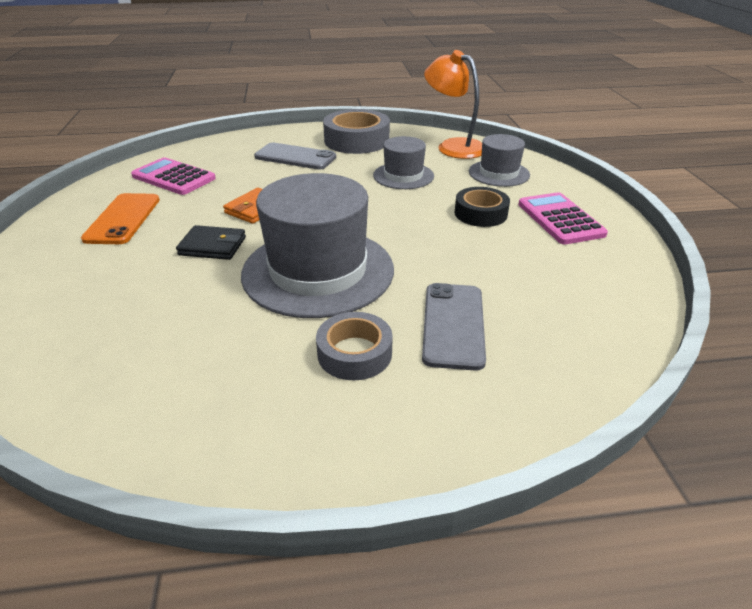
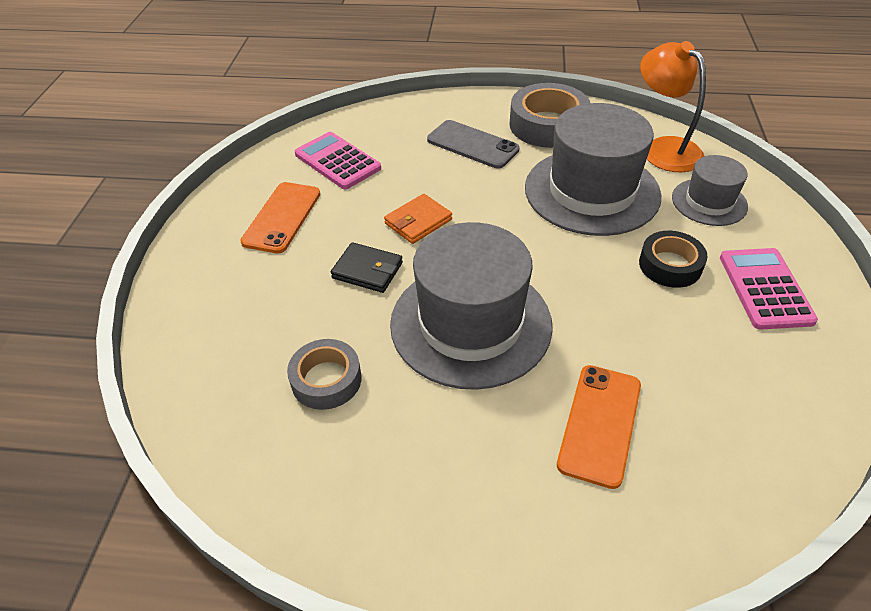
camera: 15 degrees right, 10 degrees up
grey tape [316,312,393,380] -> grey tape moved to [287,339,362,410]
grey hat [373,136,434,189] -> grey hat [525,103,661,236], size x1.88
grey phone [422,283,486,371] -> orange phone [557,365,641,489]

